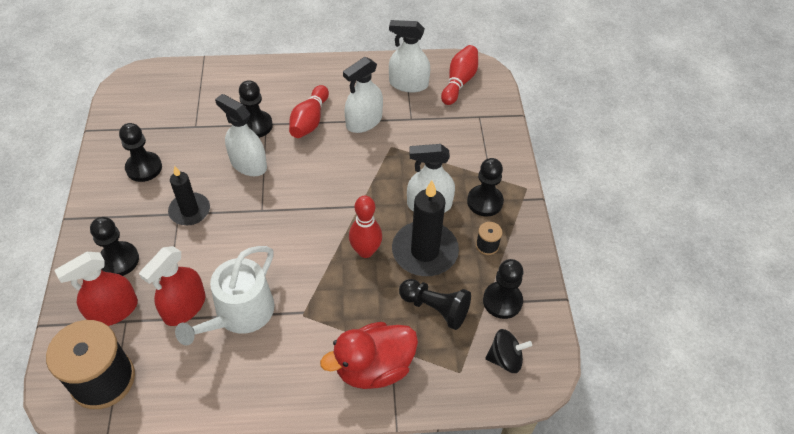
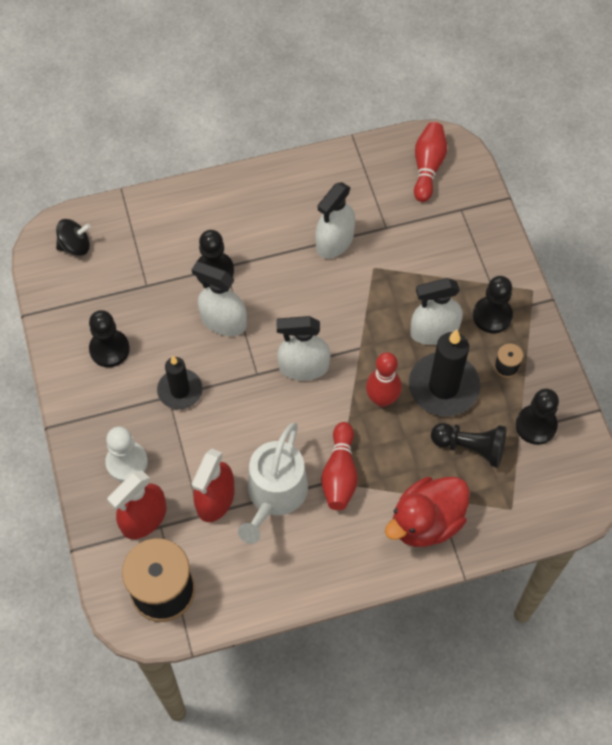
camera: 10 degrees left, 10 degrees up
black pawn [90,217,139,276] -> white pawn [105,427,148,482]
red bowling pin [289,85,329,138] -> red bowling pin moved to [321,422,358,510]
white spray bottle [389,20,430,92] -> white spray bottle moved to [277,316,331,381]
black spinning top [485,329,532,373] -> black spinning top moved to [56,219,91,256]

